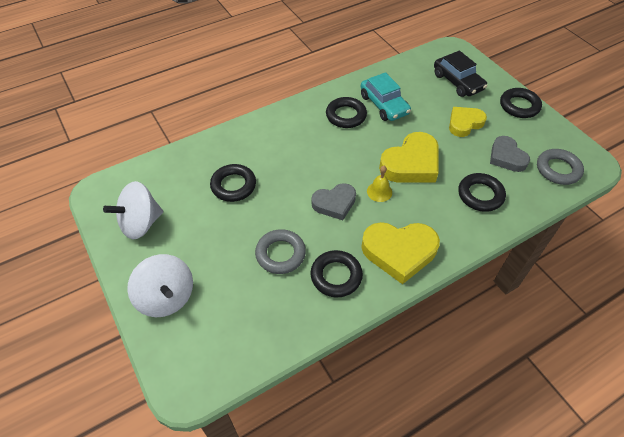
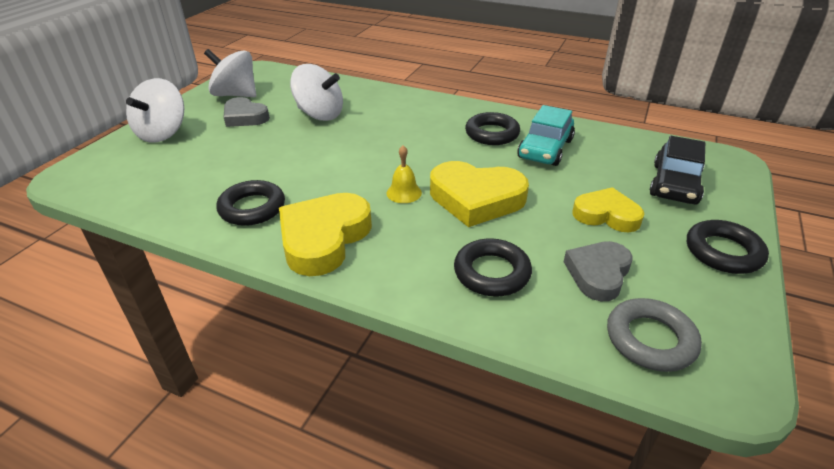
camera: 55 degrees right, 15 degrees down
black ring [210,164,256,202] -> white spinning top [290,64,343,121]
grey ring [255,229,306,274] -> none
grey heart [311,183,356,220] -> grey heart moved to [224,97,270,127]
yellow heart [362,222,440,284] -> yellow heart turned 60 degrees clockwise [279,193,372,276]

